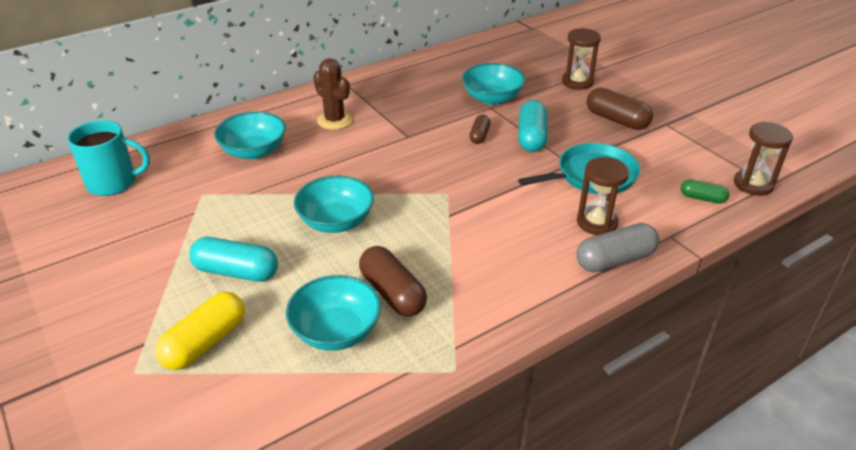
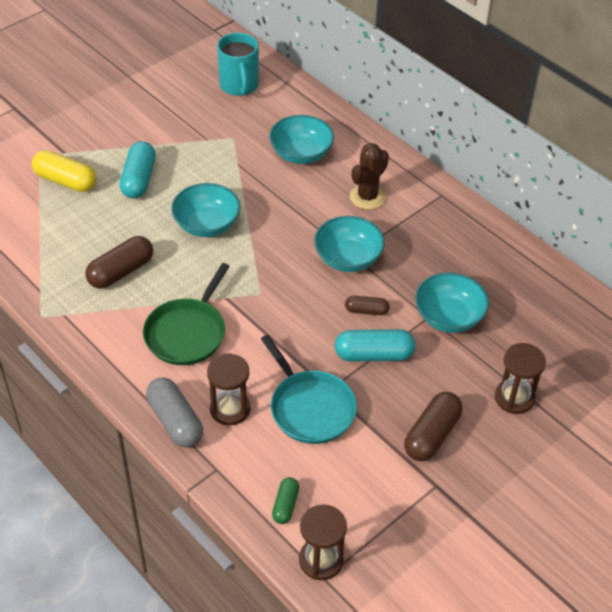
camera: 80 degrees right, 10 degrees up
turquoise bowl [286,275,381,351] -> turquoise bowl moved to [314,216,385,272]
none -> green pan [143,263,230,365]

